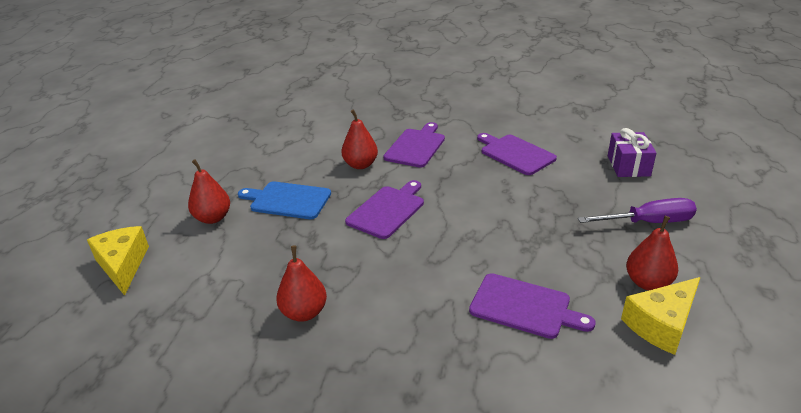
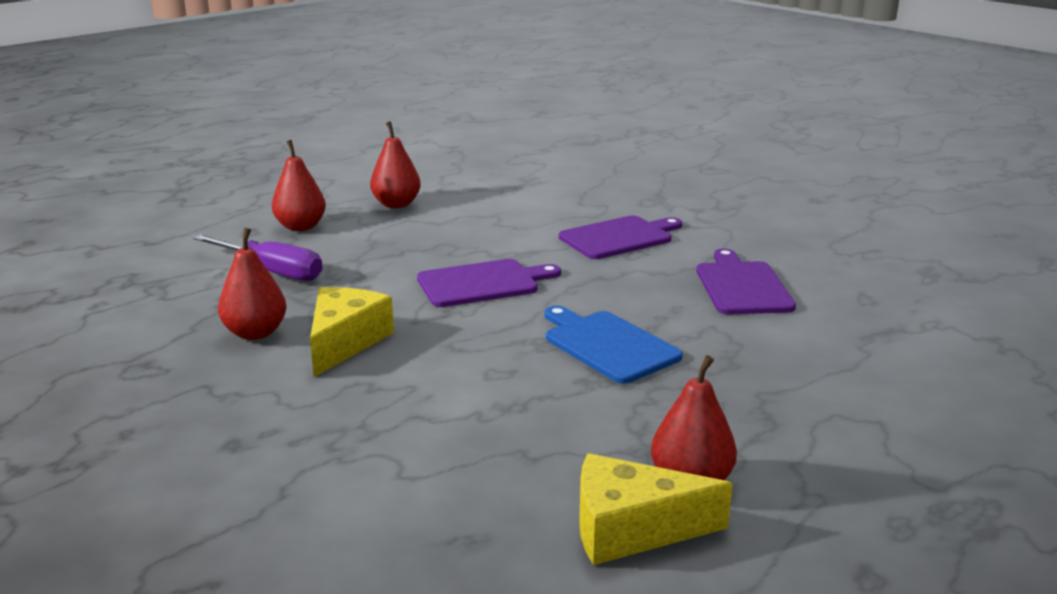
camera: 35 degrees right, 10 degrees down
yellow cheese [87,226,149,296] -> yellow cheese moved to [310,287,394,377]
blue cutting board [238,181,331,219] -> blue cutting board moved to [545,306,683,384]
red pear [341,109,378,169] -> red pear moved to [370,121,421,208]
purple cutting board [469,273,596,339] -> none
purple screwdriver [578,198,697,223] -> purple screwdriver moved to [193,234,323,281]
purple gift [608,128,656,177] -> none

